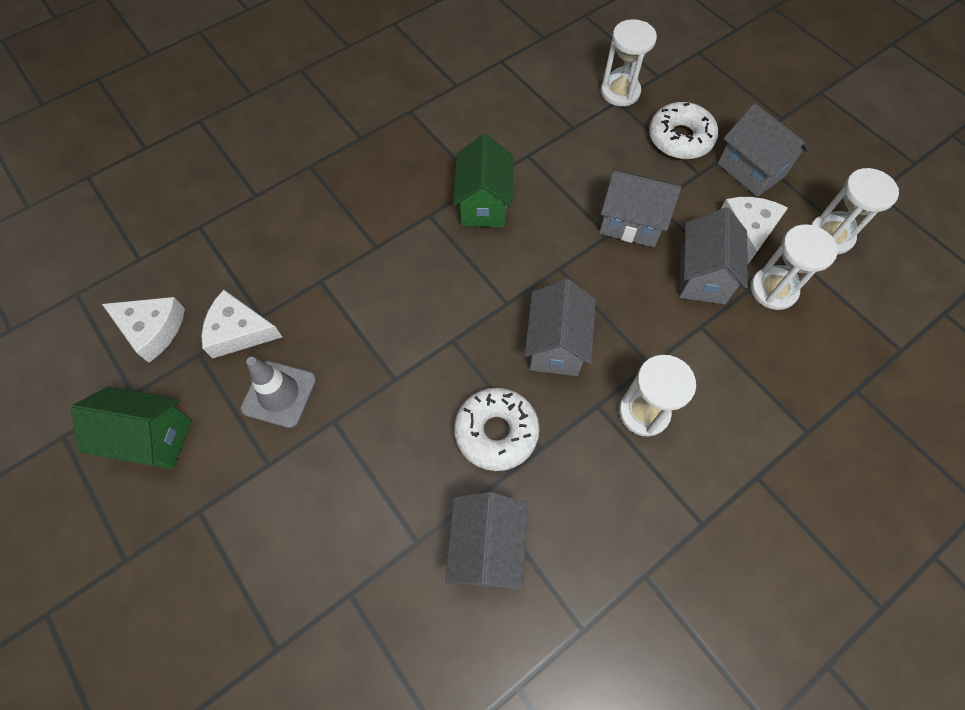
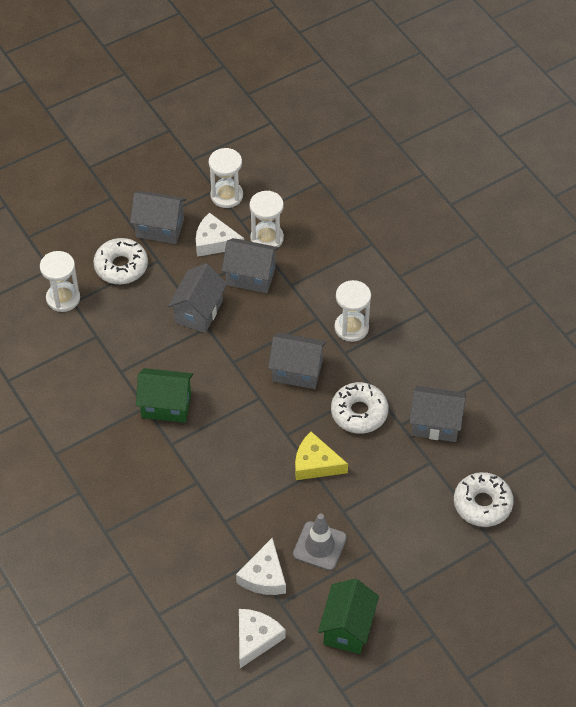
camera: 85 degrees left, 10 degrees down
grey house [718,103,809,197] -> grey house turned 45 degrees clockwise [130,191,186,244]
none -> yellow cheese [295,432,348,480]
none -> white donut [454,472,514,527]

